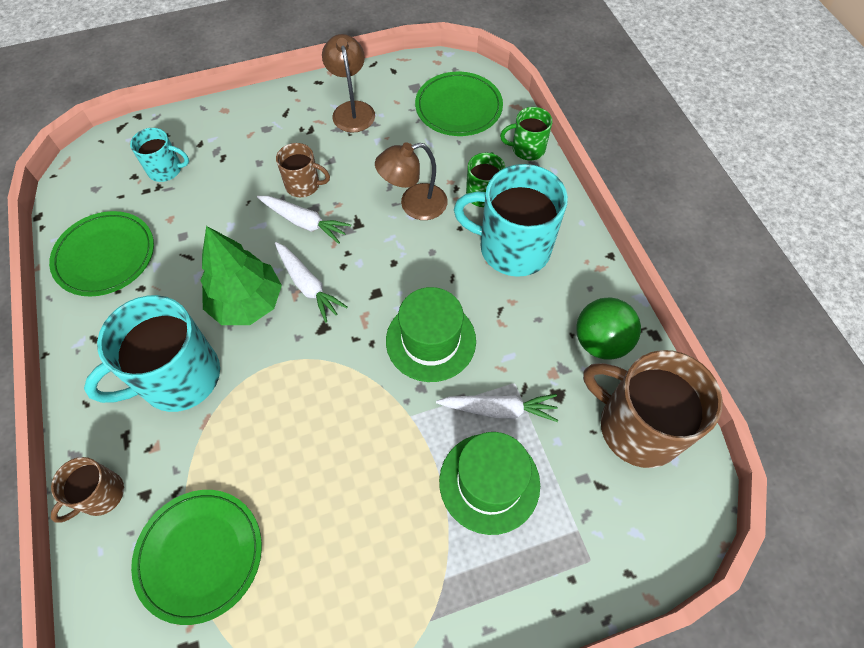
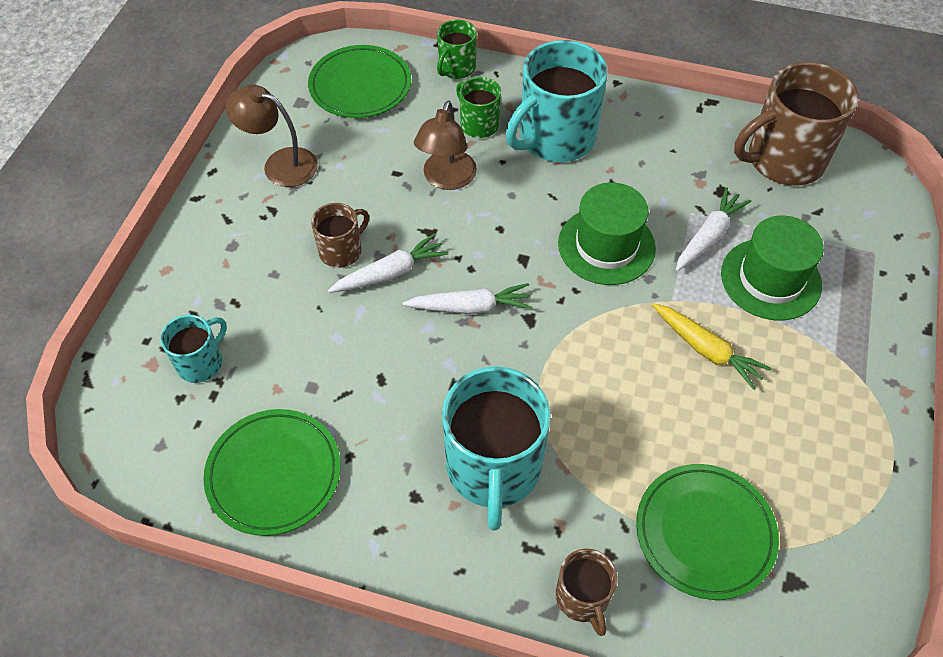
camera: 55 degrees left, 5 degrees down
green tree [200,226,282,325] -> none
green ball [576,298,641,360] -> none
none -> yellow carrot [652,303,772,390]

